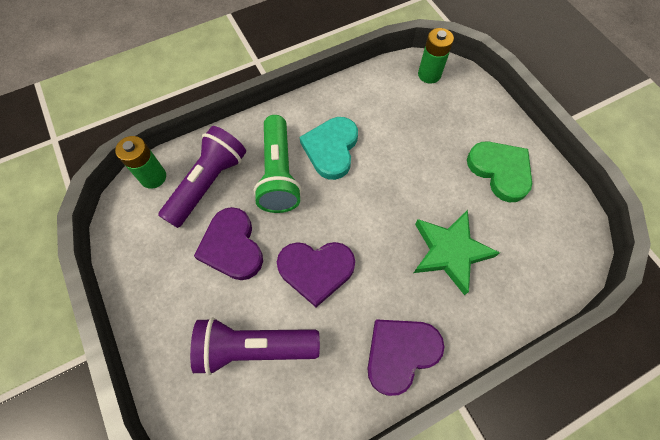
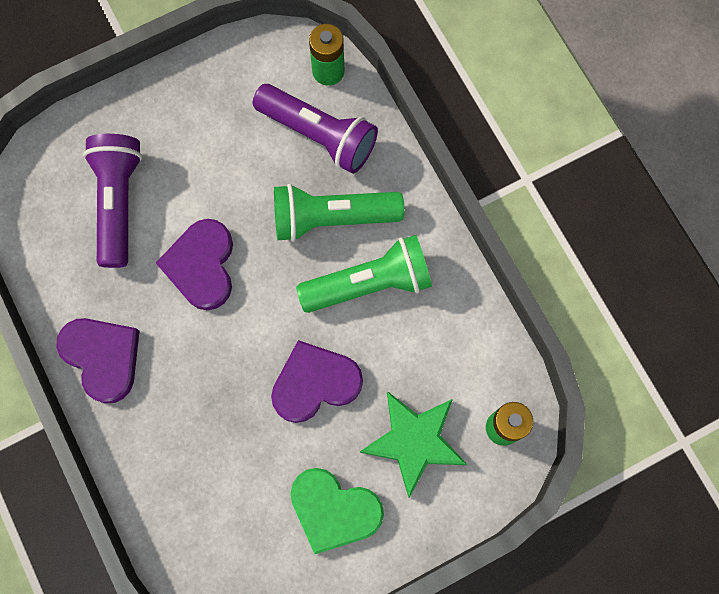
camera: 90 degrees right, 10 degrees up
purple heart [194,207,263,280] -> purple heart moved to [271,340,363,423]
turquoise heart [300,117,358,180] -> green flashlight [296,235,432,313]
green star [414,210,500,295] -> green star moved to [360,391,467,498]
green heart [467,141,532,202] -> green heart turned 60 degrees clockwise [290,468,384,554]

